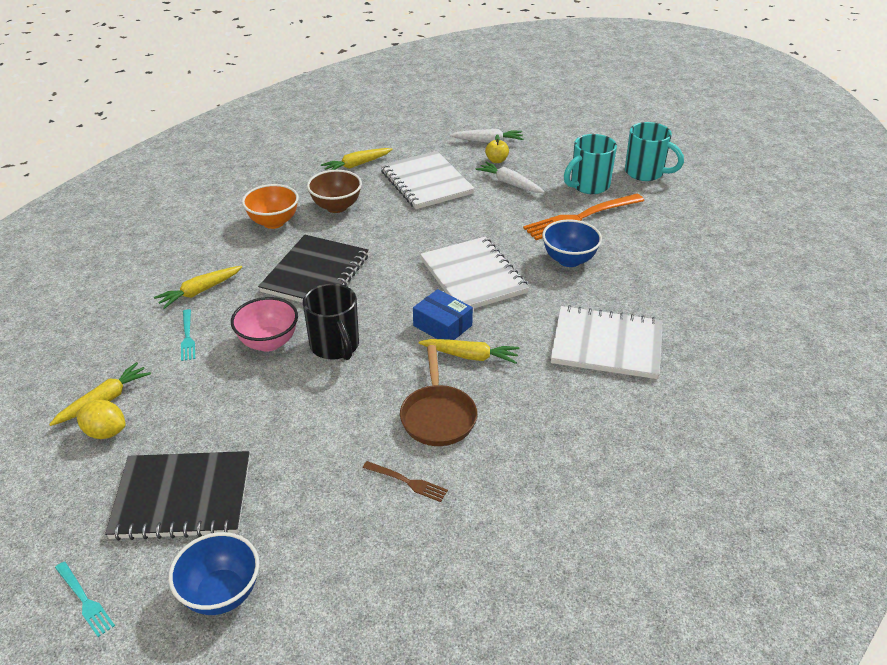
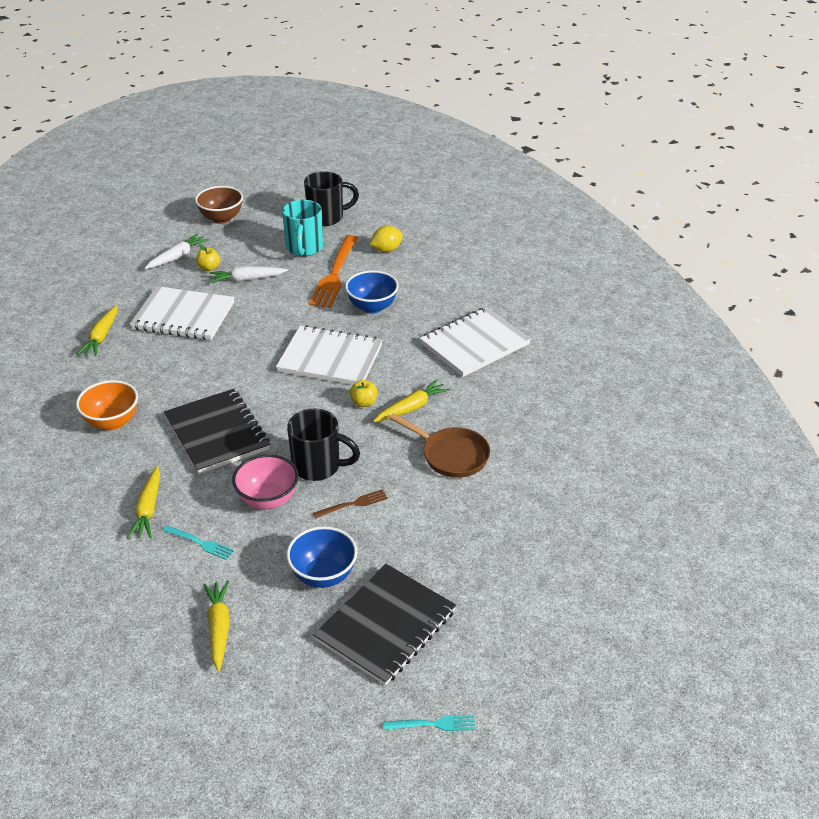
camera: 50 degrees left, 0 degrees up
yellow lemon [76,400,126,439] -> yellow lemon moved to [370,226,403,252]
blue bowl [168,532,259,615] -> blue bowl moved to [287,526,357,588]
brown bowl [307,170,362,213] -> brown bowl moved to [195,186,243,224]
brown fork [363,461,448,502] -> brown fork moved to [313,489,388,518]
blue box [413,289,473,340] -> yellow apple [350,380,378,407]
turquoise mug [625,122,684,181] -> black mug [304,171,359,226]

